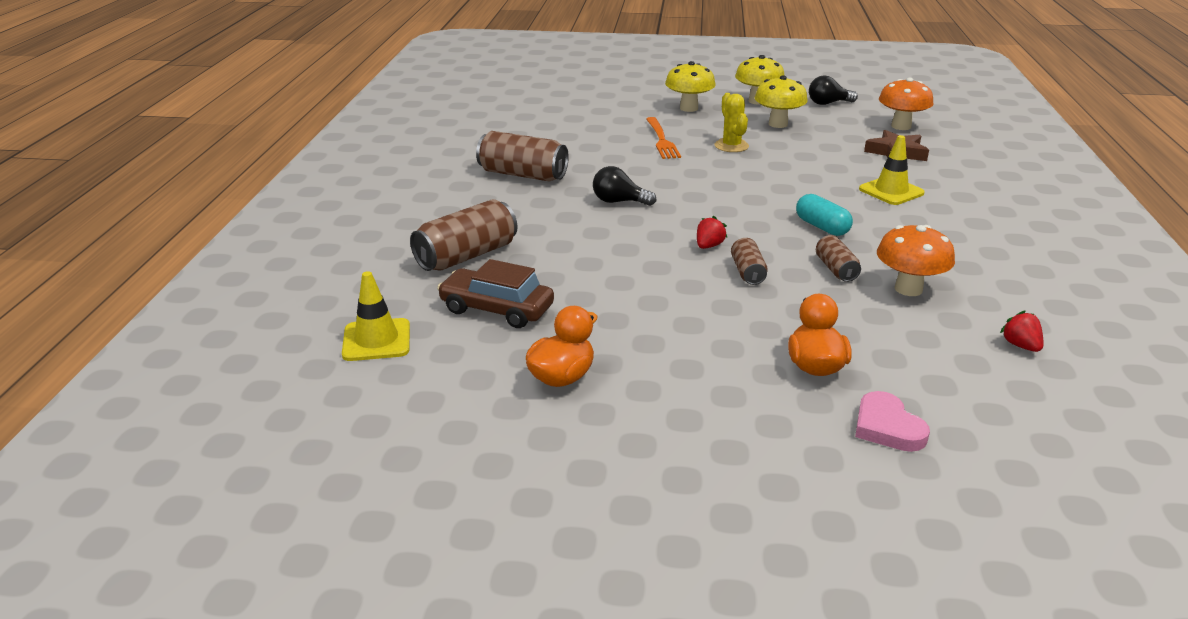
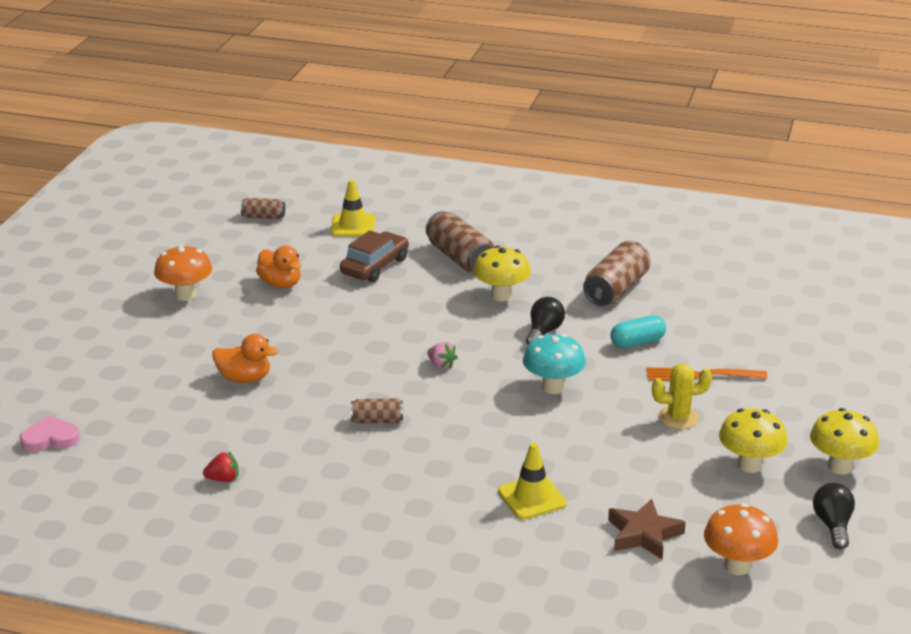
camera: 100 degrees right, 0 degrees up
yellow mushroom [665,61,716,112] -> yellow mushroom moved to [473,245,531,302]
red strawberry [697,216,727,249] -> pink strawberry [427,342,458,369]
brown can [731,238,768,285] -> brown can moved to [241,198,285,219]
turquoise capsule [796,194,853,236] -> turquoise capsule moved to [610,315,666,348]
pink heart [855,391,930,452] -> pink heart moved to [20,415,80,452]
orange mushroom [877,225,955,296] -> orange mushroom moved to [154,245,212,301]
none -> turquoise mushroom [523,334,586,394]

